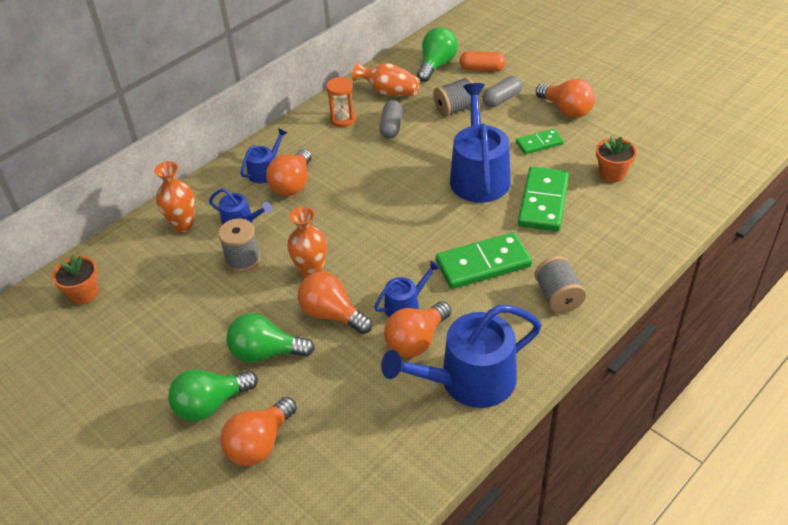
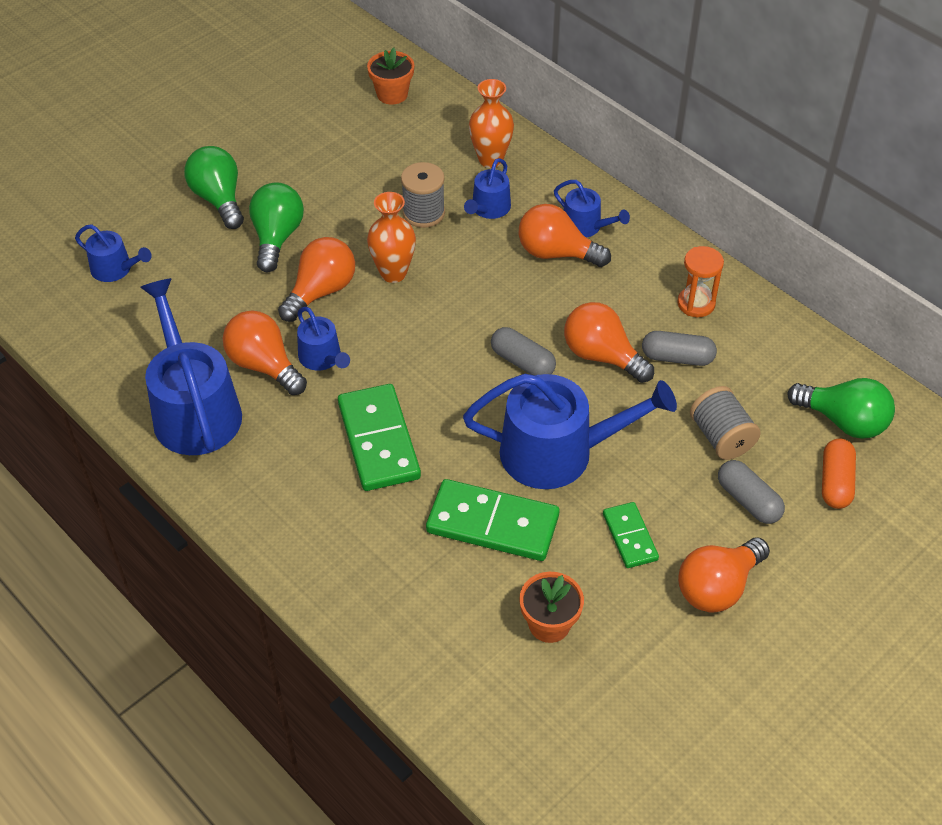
camera: 90 degrees right, 5 degrees up
orange light bulb [220,397,297,466] -> orange light bulb moved to [564,302,654,383]
orange vase [352,62,420,96] -> none
grey spool [535,256,586,313] -> none
none -> blue watering can [75,224,152,282]
none -> grey capsule [491,327,556,375]

